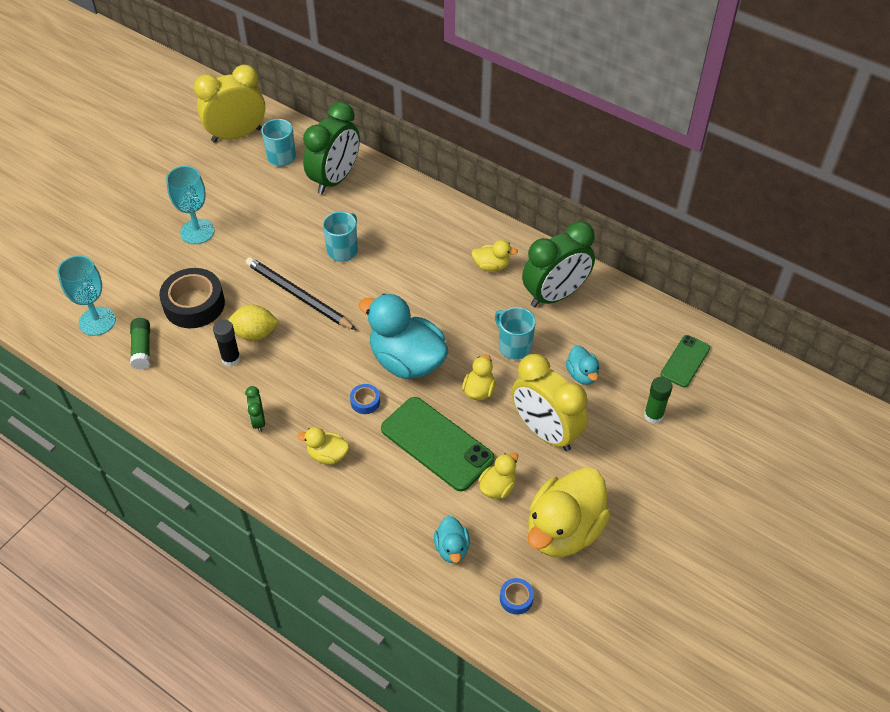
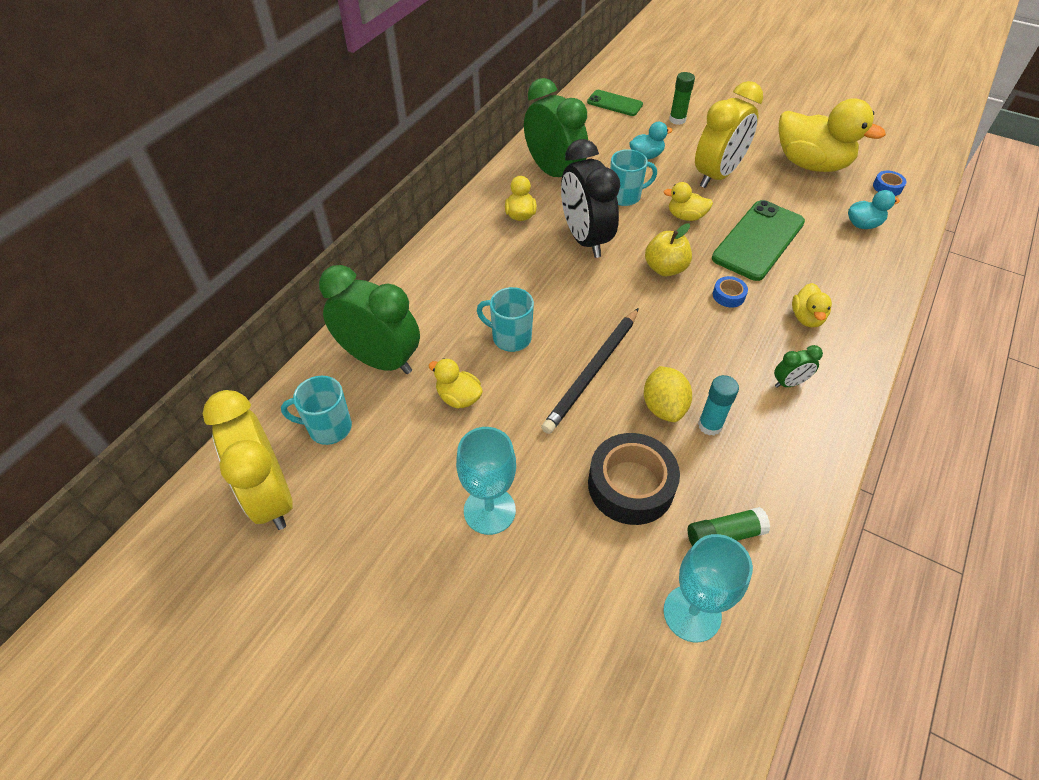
camera: 95 degrees left, 0 degrees up
black glue stick [213,320,241,367] -> turquoise glue stick [698,375,739,436]
turquoise duck [358,293,448,379] -> yellow apple [645,223,692,276]
yellow duck [478,453,518,499] -> yellow duck moved to [428,358,483,408]
turquoise mug [495,307,536,360] -> turquoise mug turned 150 degrees counterclockwise [610,149,657,206]
none -> black clock [561,139,620,258]

